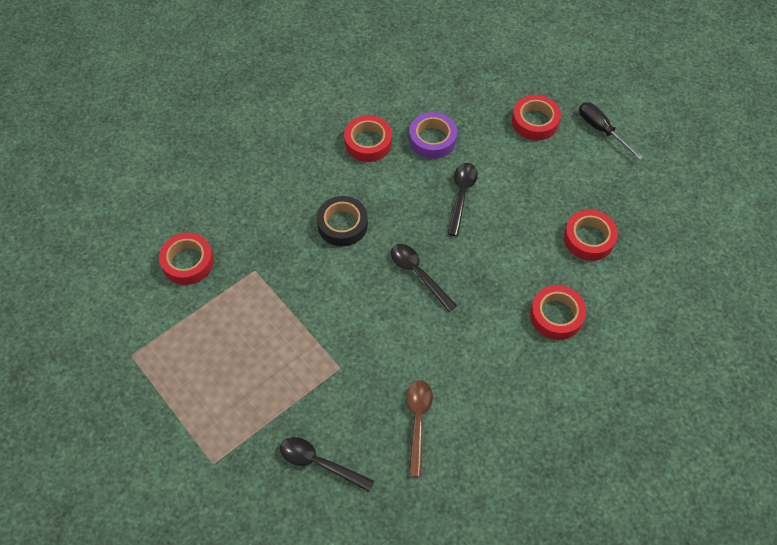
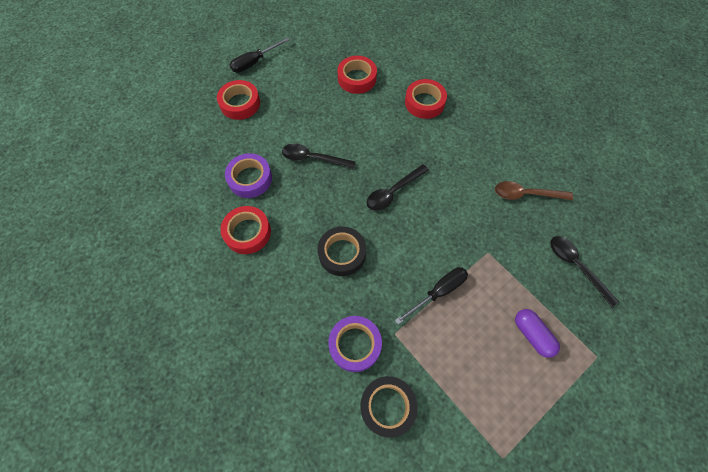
camera: 90 degrees left, 5 degrees up
red tape [159,233,214,285] -> black tape [360,376,418,438]
black spoon [280,437,374,492] -> black spoon turned 120 degrees clockwise [550,236,619,307]
none -> purple tape [328,316,382,372]
none -> black screwdriver [395,267,468,324]
none -> purple capsule [515,309,560,358]

